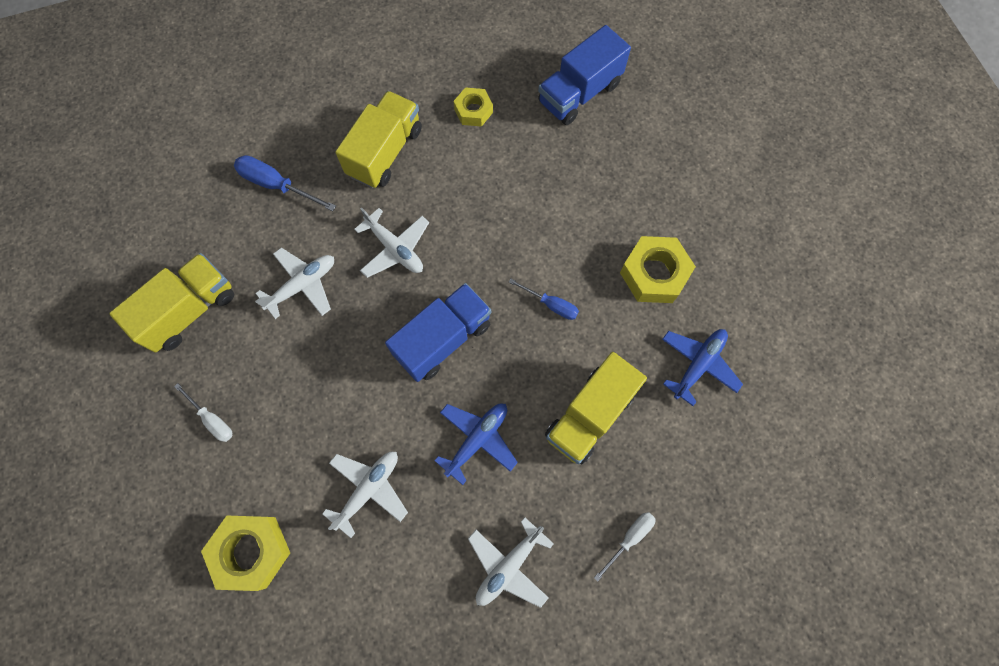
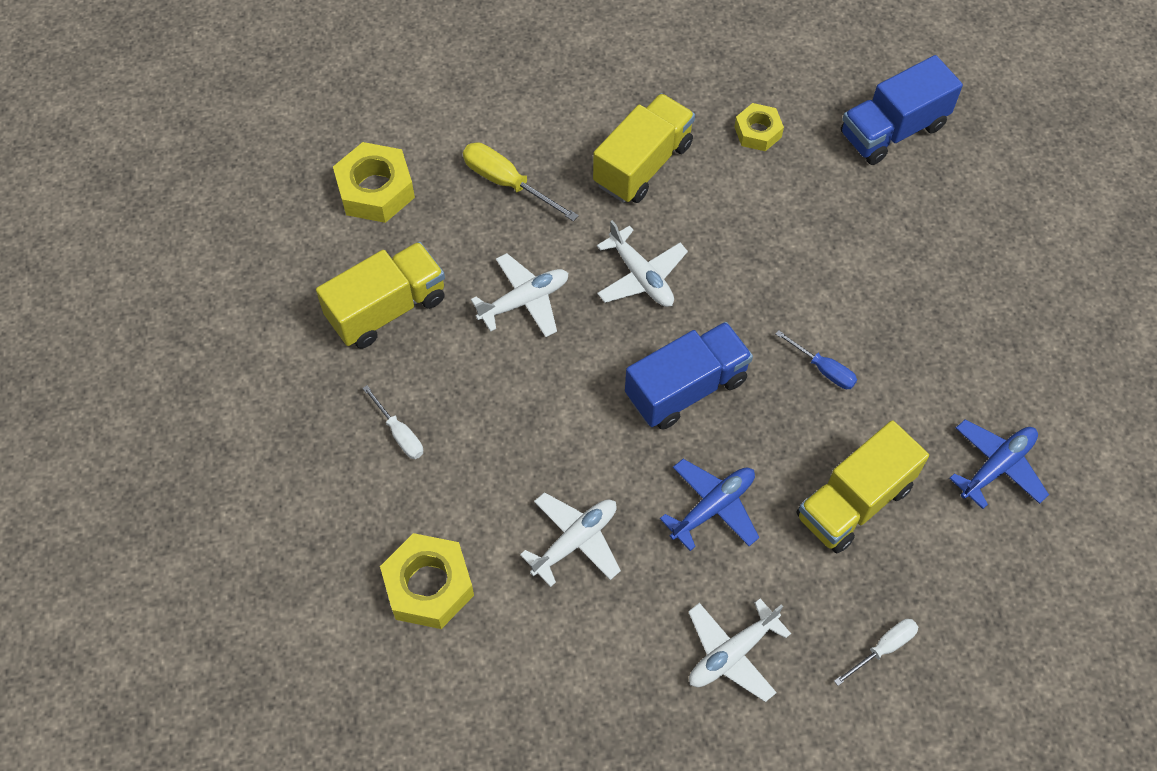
camera: 10 degrees right, 10 degrees down
blue screwdriver [234,155,336,211] -> yellow screwdriver [463,142,579,221]
yellow nut [620,236,696,303] -> yellow nut moved to [333,142,415,223]

